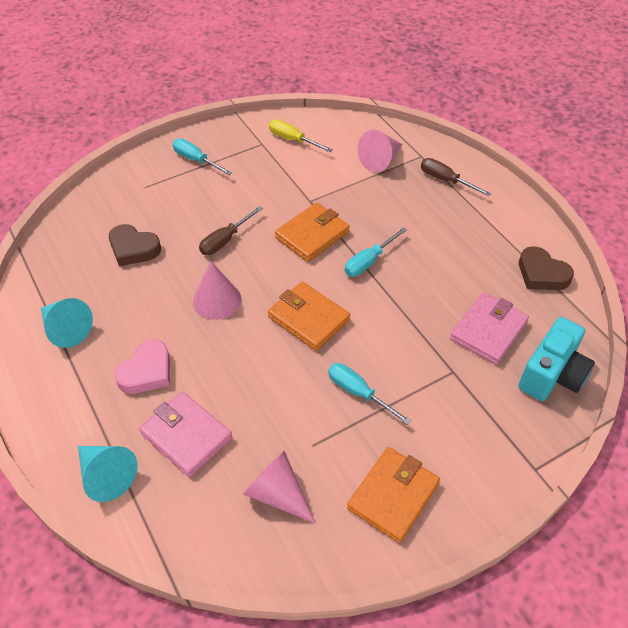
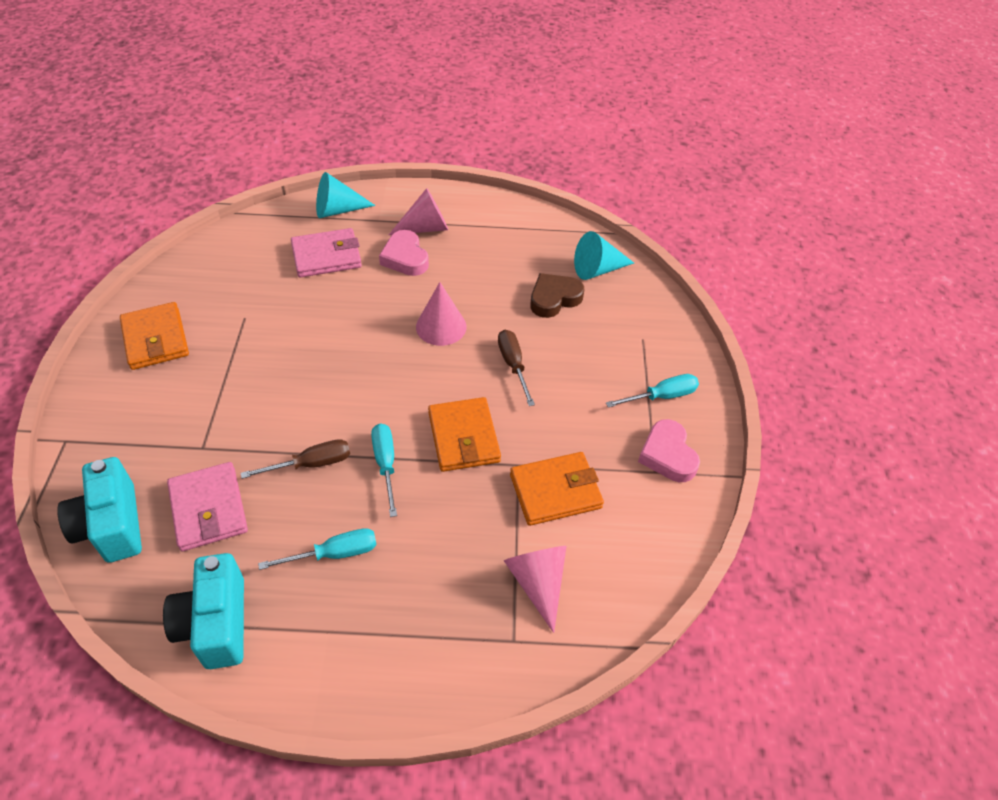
camera: 120 degrees right, 0 degrees up
turquoise cone [41,298,93,348] -> turquoise cone moved to [574,231,634,280]
pink cone [243,451,315,523] -> pink cone moved to [389,188,448,235]
orange wallet [268,282,350,351] -> orange wallet moved to [510,452,604,526]
yellow screwdriver [269,119,333,152] -> none
turquoise screwdriver [328,363,411,425] -> turquoise screwdriver moved to [258,528,377,570]
brown screwdriver [421,158,491,196] -> brown screwdriver moved to [241,439,350,479]
brown heart [519,246,574,290] -> turquoise camera [163,553,244,669]
none -> pink heart [638,419,700,482]

